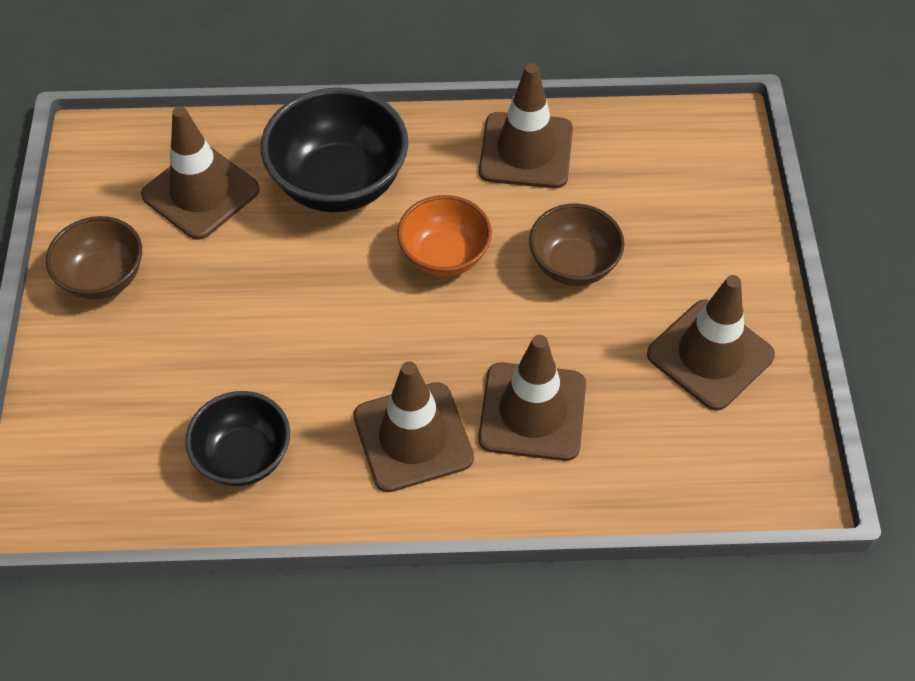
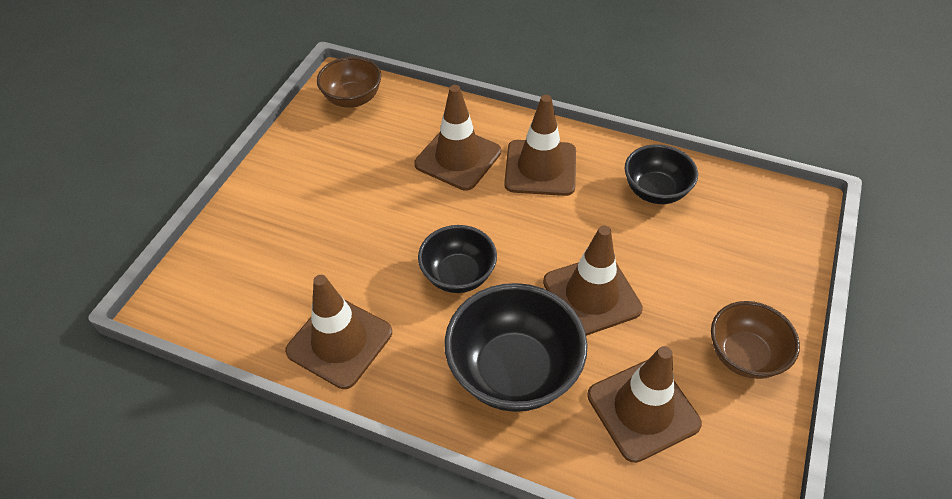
camera: 155 degrees left, 5 degrees down
orange bowl [397,195,492,277] -> black bowl [418,225,497,293]
brown bowl [529,204,624,286] -> brown bowl moved to [317,57,381,108]
brown traffic cone [647,275,775,411] -> brown traffic cone moved to [543,226,643,336]

